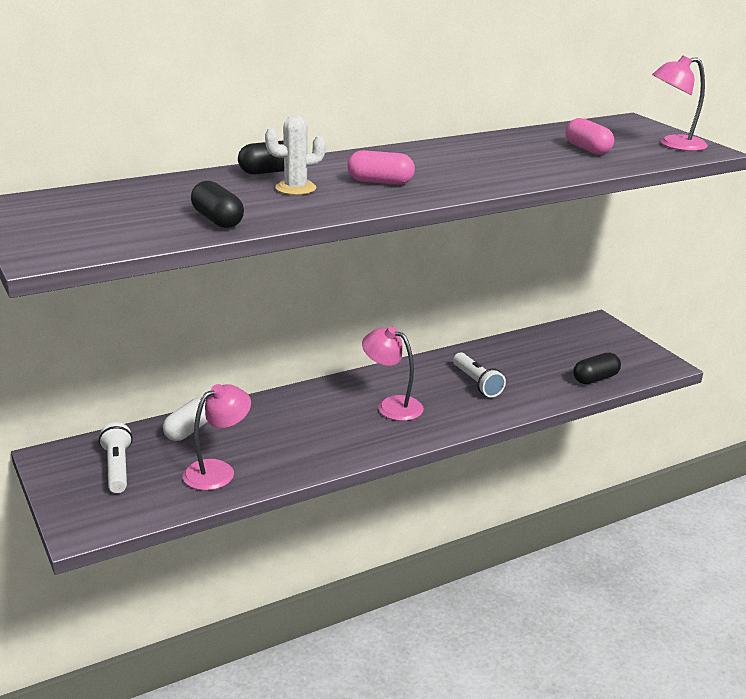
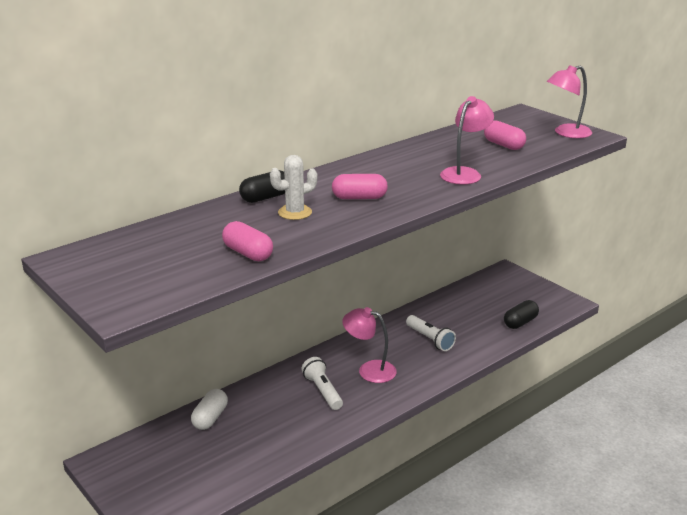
camera: 10 degrees left, 0 degrees up
white flashlight [99,422,133,493] -> white flashlight moved to [301,357,343,410]
pink lamp [183,384,251,490] -> pink lamp moved to [440,96,494,185]
black capsule [191,181,244,228] -> pink capsule [222,221,273,261]

